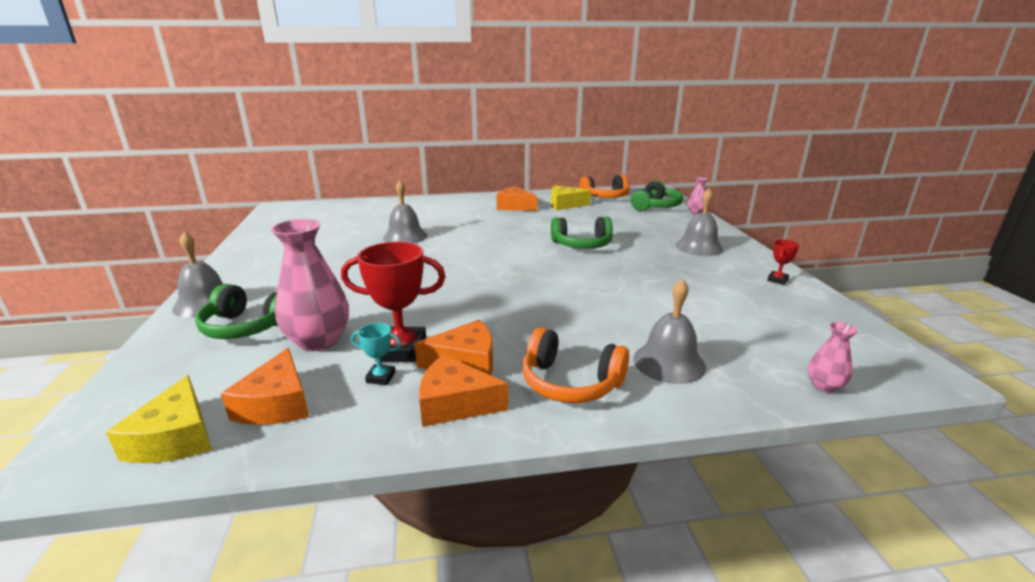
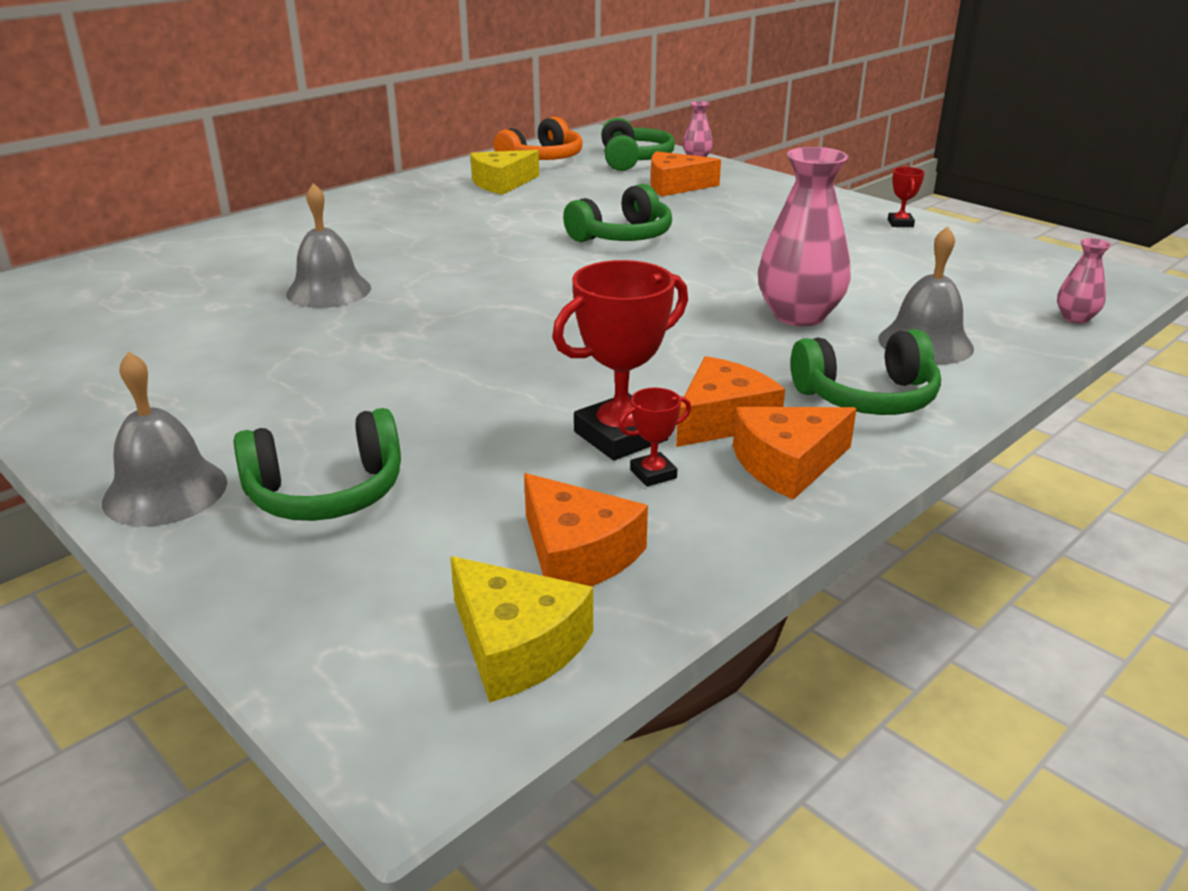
camera: 35 degrees left, 5 degrees up
pink vase [271,219,349,351] -> pink vase moved to [758,147,851,326]
turquoise trophy [351,323,401,385] -> red trophy [619,388,691,487]
orange cheese [497,186,537,211] -> orange cheese moved to [650,151,721,196]
orange headphones [522,328,629,403] -> green headphones [790,329,941,415]
grey bell [676,188,723,256] -> none

